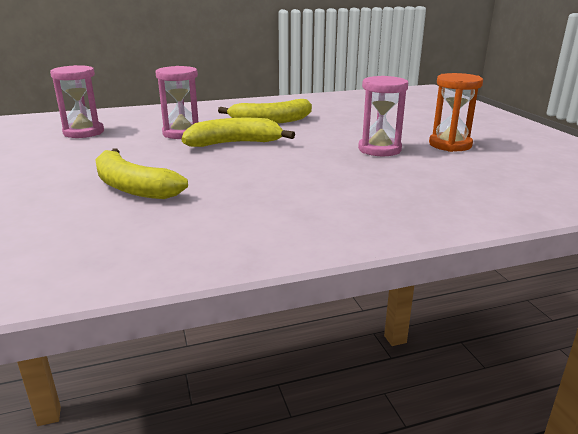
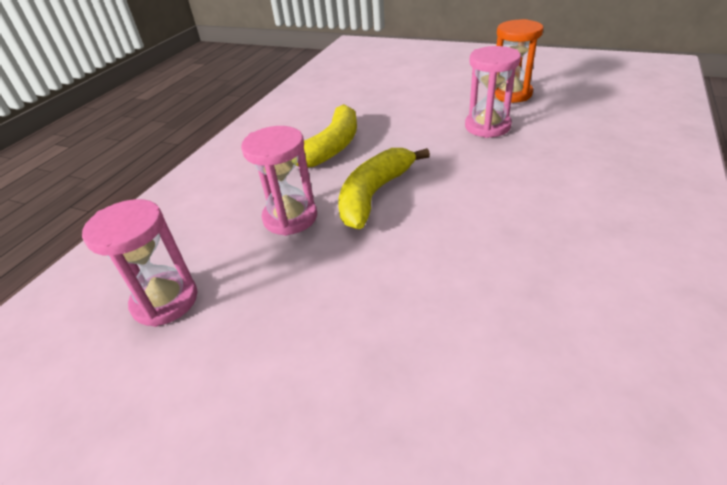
camera: 45 degrees left, 15 degrees up
yellow banana [95,148,188,199] -> none

